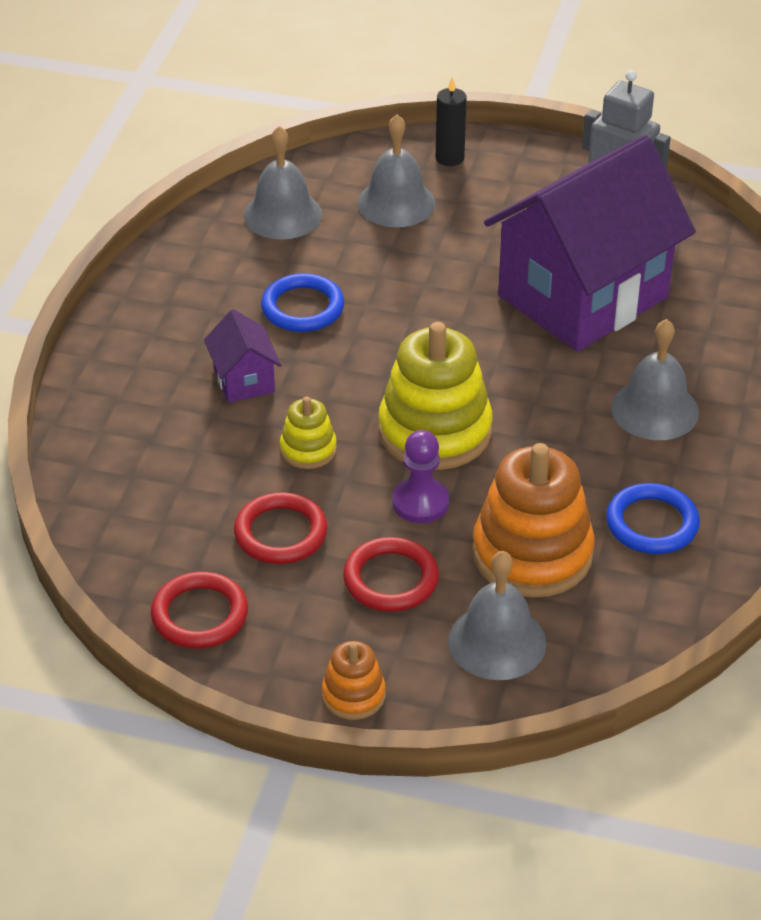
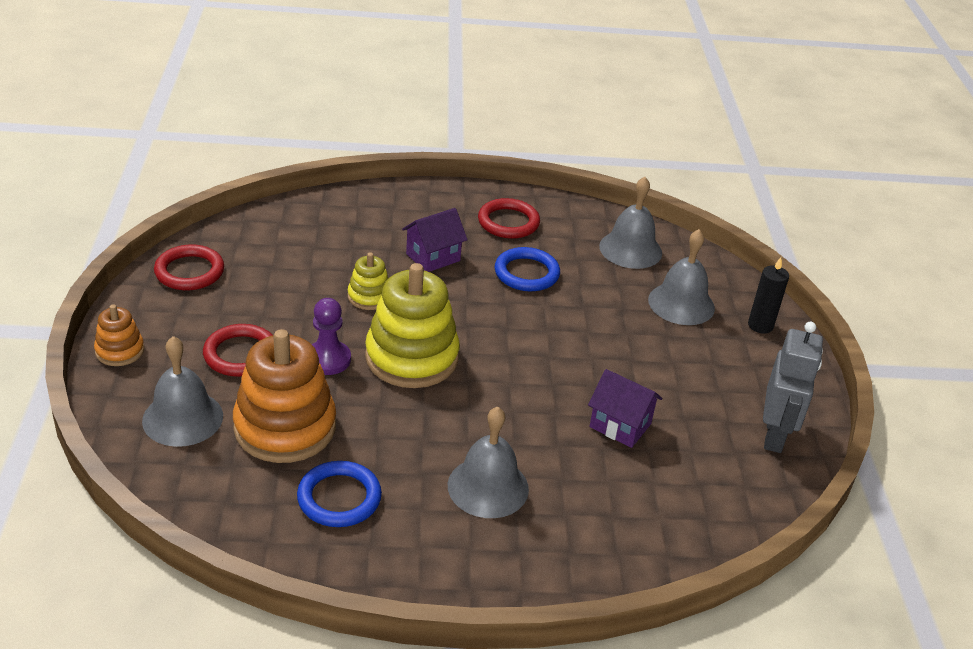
camera: 70 degrees right, 5 degrees down
red ring [234,492,328,564] -> red ring moved to [478,198,540,239]
purple house [484,135,696,351] -> purple house [588,369,662,448], size x0.41

